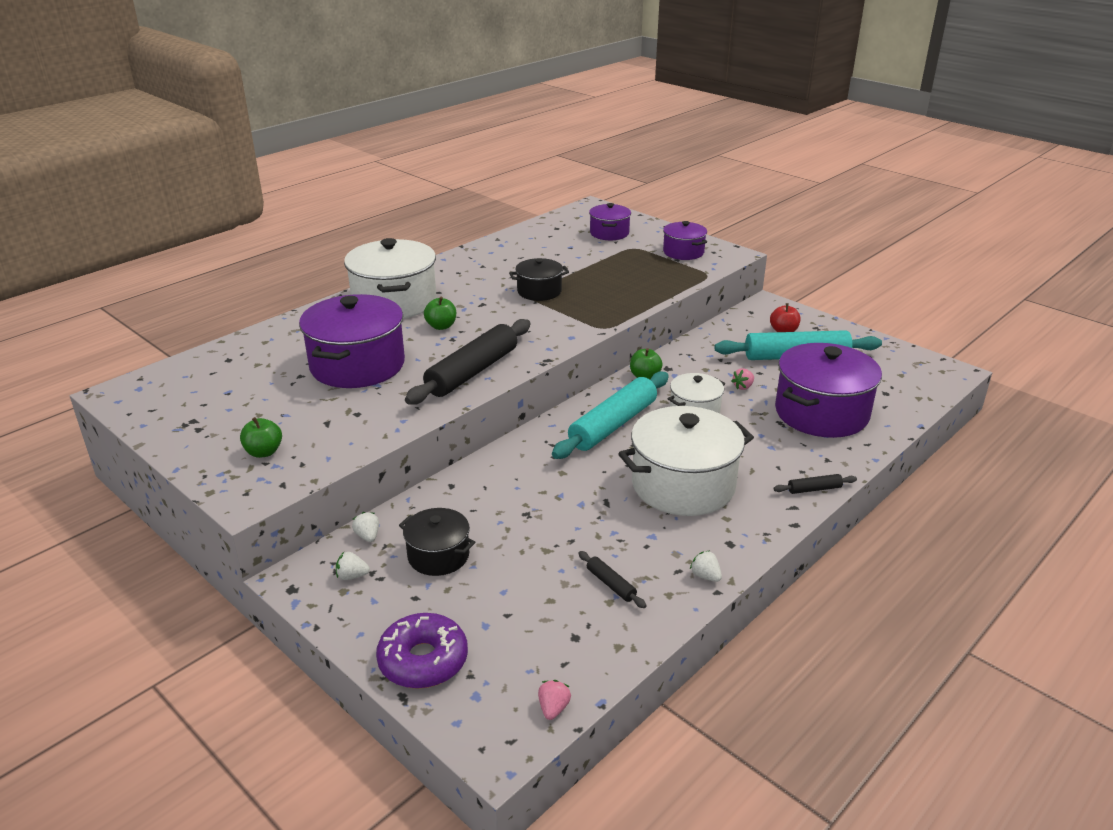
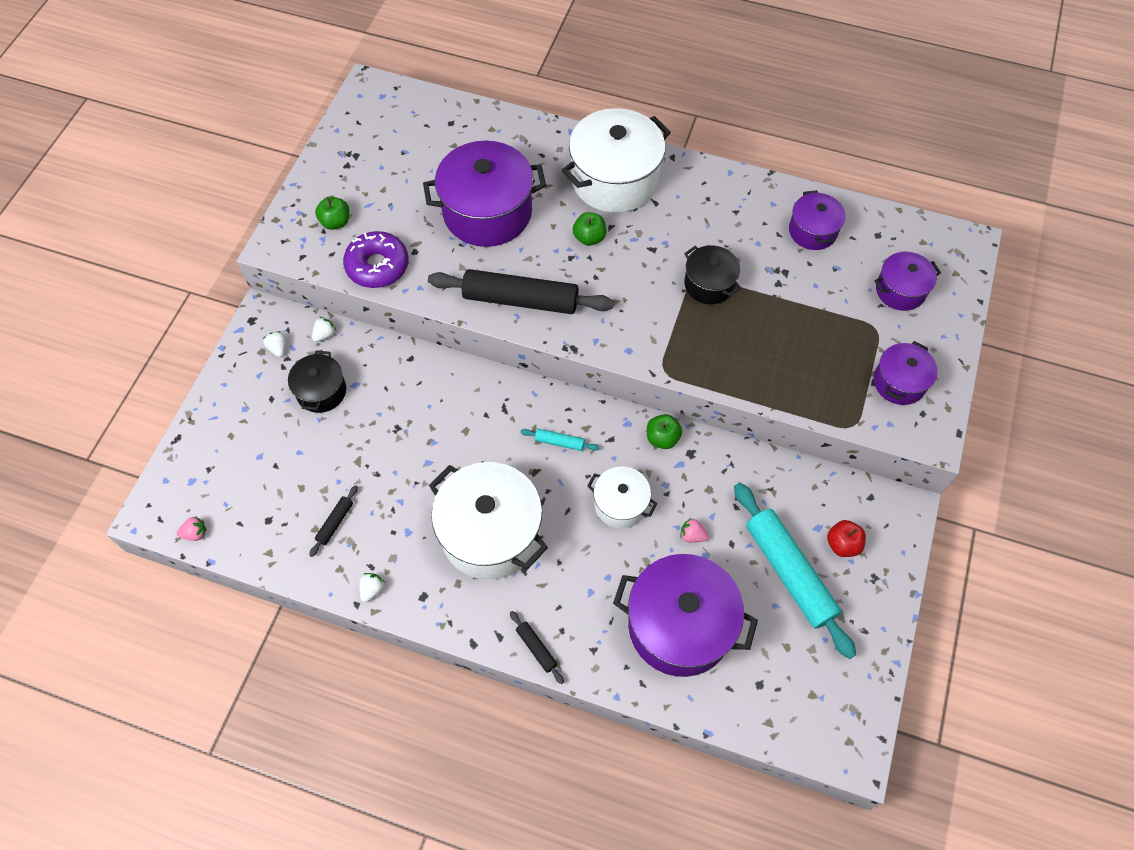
camera: 65 degrees right, 30 degrees up
purple donut [376,613,468,689] -> purple donut moved to [343,231,409,288]
turquoise rolling pin [552,371,669,459] -> turquoise rolling pin [520,429,599,451], size x0.42
none -> purple pot [789,190,846,250]

